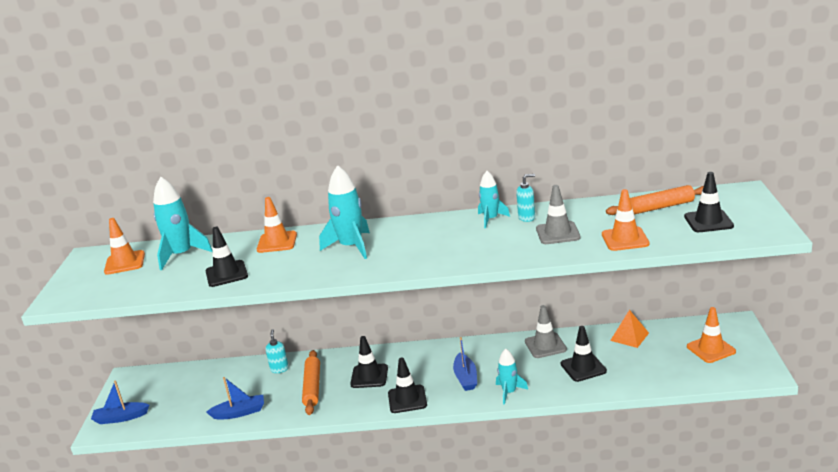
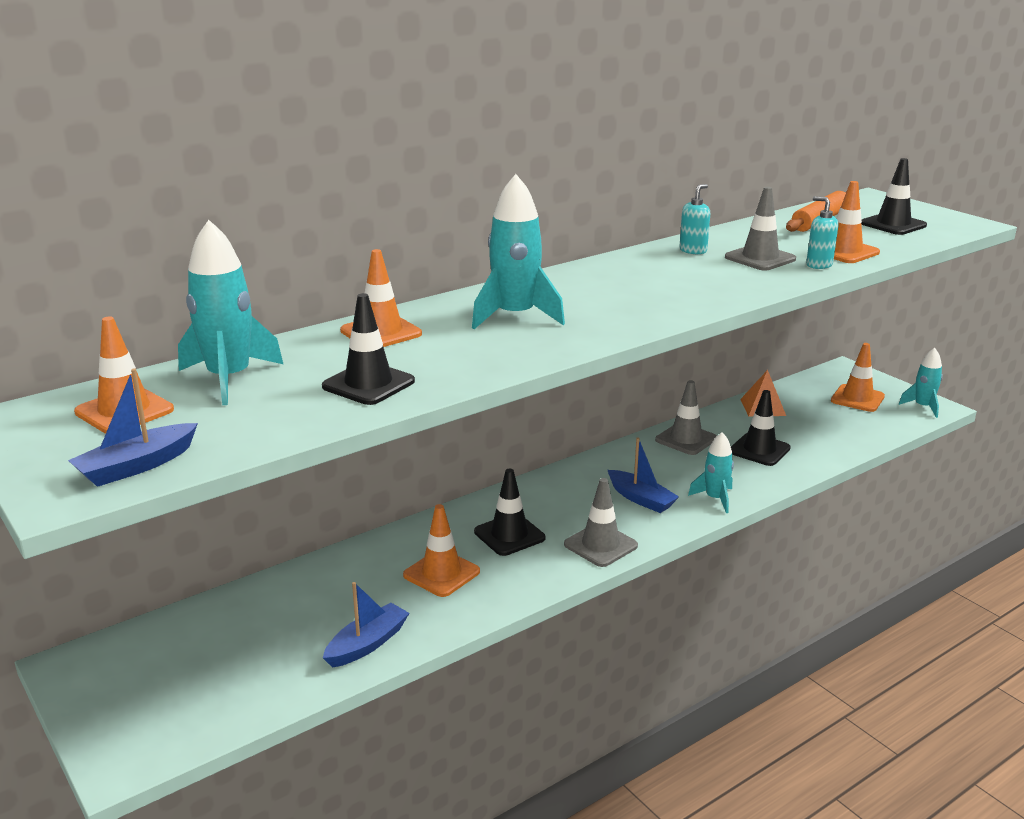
camera: 40 degrees left, 0 degrees up
blue boat [91,380,149,424] -> blue boat moved to [68,368,198,487]
turquoise soap dispenser [265,329,289,373] -> turquoise soap dispenser moved to [806,196,839,269]
orange rolling pin [302,350,320,415] -> orange traffic cone [403,504,480,597]
black traffic cone [388,358,427,413] -> grey traffic cone [564,478,638,567]
turquoise rocket [478,171,510,228] -> turquoise rocket moved to [899,348,943,418]

